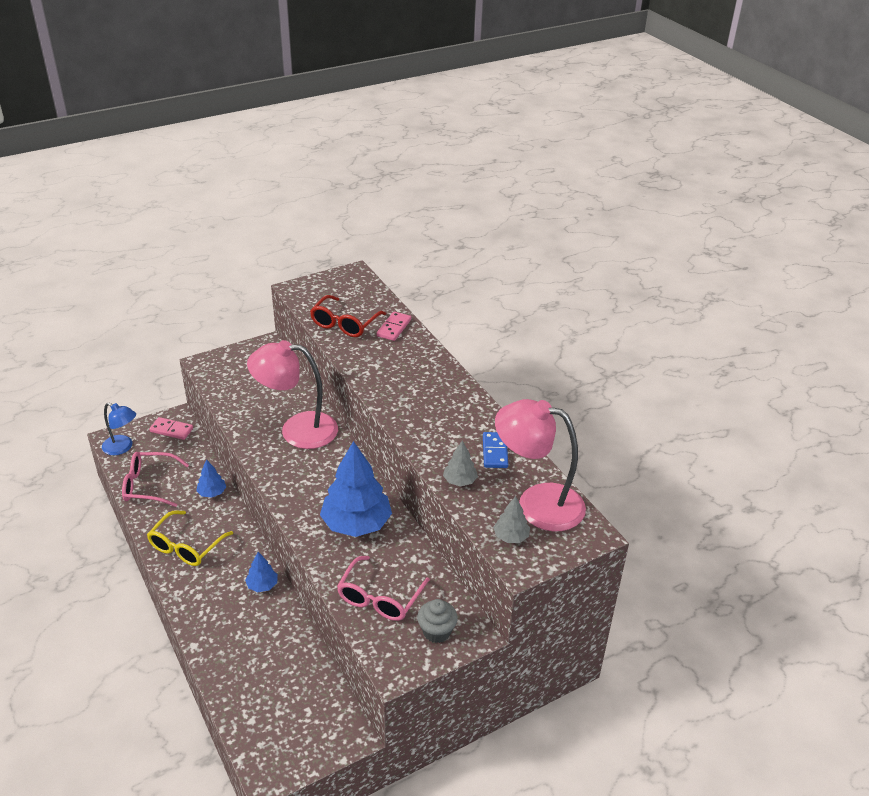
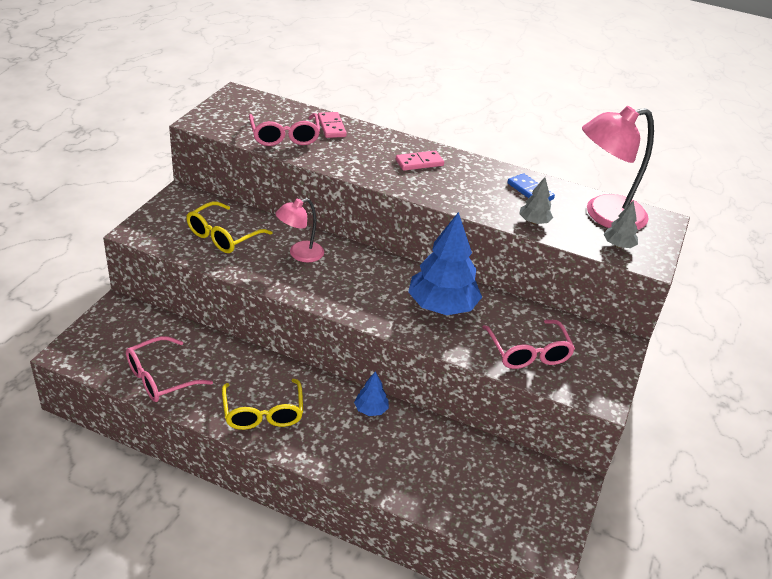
camera: 40 degrees left, 0 degrees up
blue lamp [102,403,136,455] -> none
pink domino [149,417,193,440] -> pink domino moved to [395,151,444,171]
blue tree [196,459,226,498] -> none
pink lamp [247,340,338,449] -> pink lamp [276,198,324,262], size x0.57
red glasses [310,295,386,337] -> pink glasses [249,113,320,146]
grey cupcake [417,599,458,643] -> none
none -> yellow glasses [186,201,272,253]

